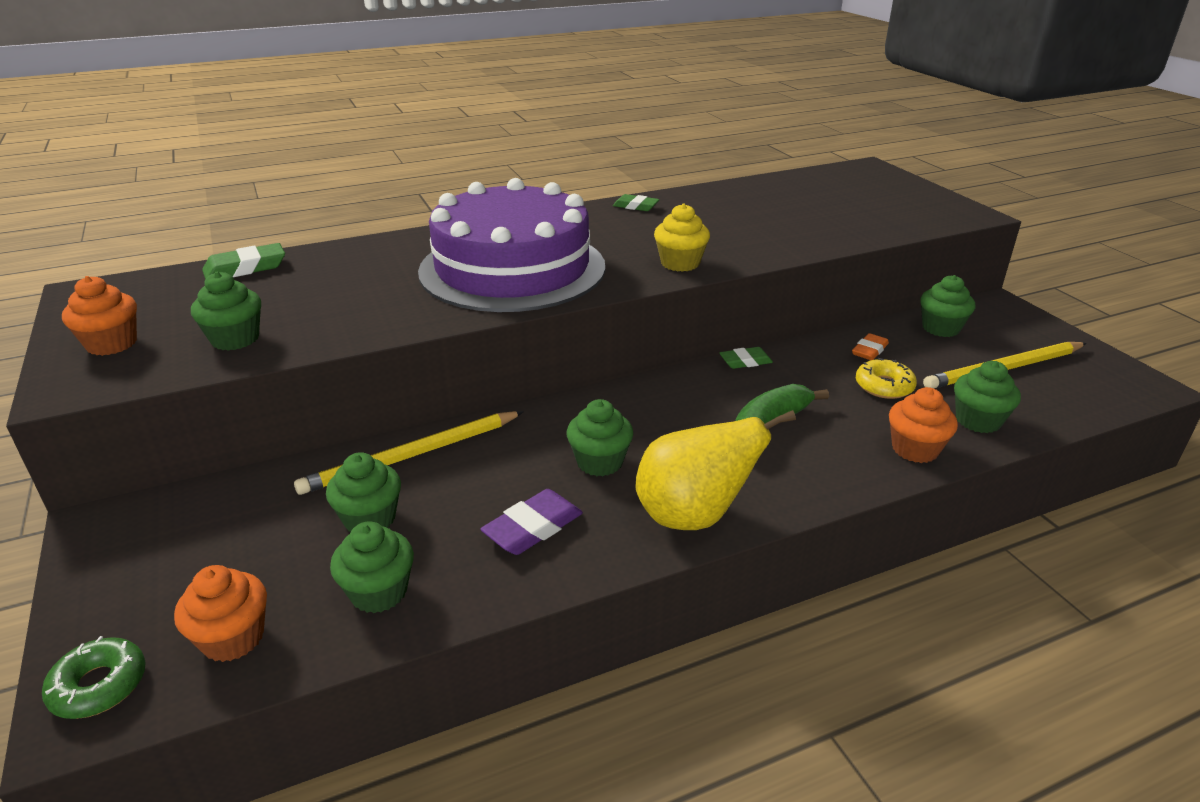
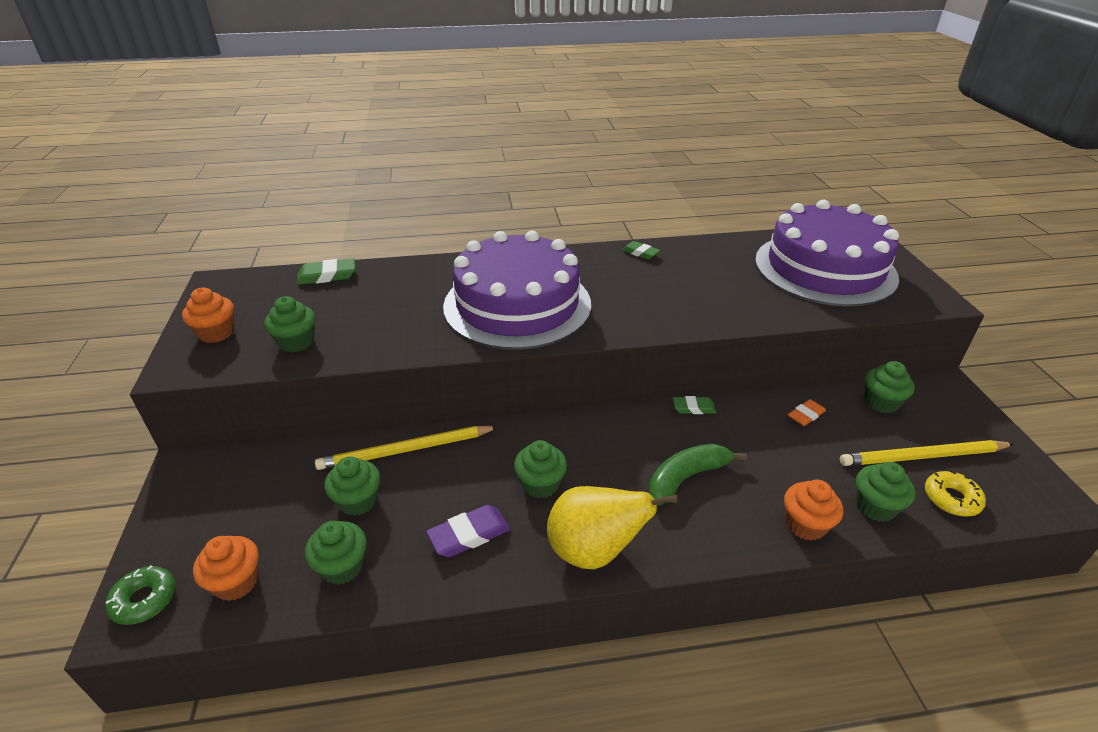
camera: 15 degrees right, 5 degrees up
yellow cupcake [654,203,710,272] -> none
yellow donut [856,358,917,399] -> yellow donut moved to [925,470,986,517]
none -> purple cake [755,200,899,307]

